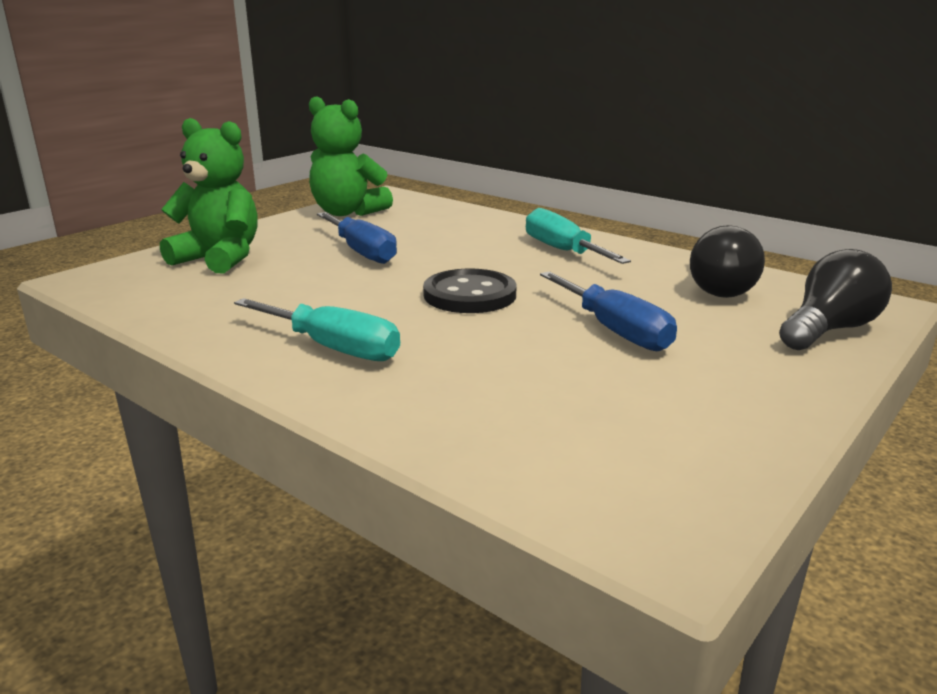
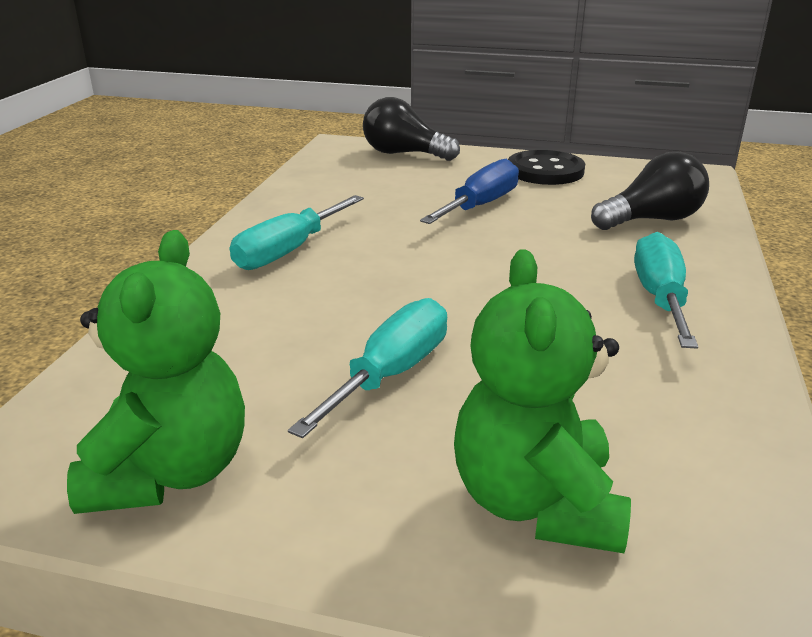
camera: 115 degrees left, 5 degrees up
blue screwdriver [317,212,397,264] -> turquoise screwdriver [288,298,447,438]
black button [423,269,516,313] -> black button moved to [508,150,585,185]
black light bulb [690,225,765,298] -> black light bulb moved to [591,152,709,230]

